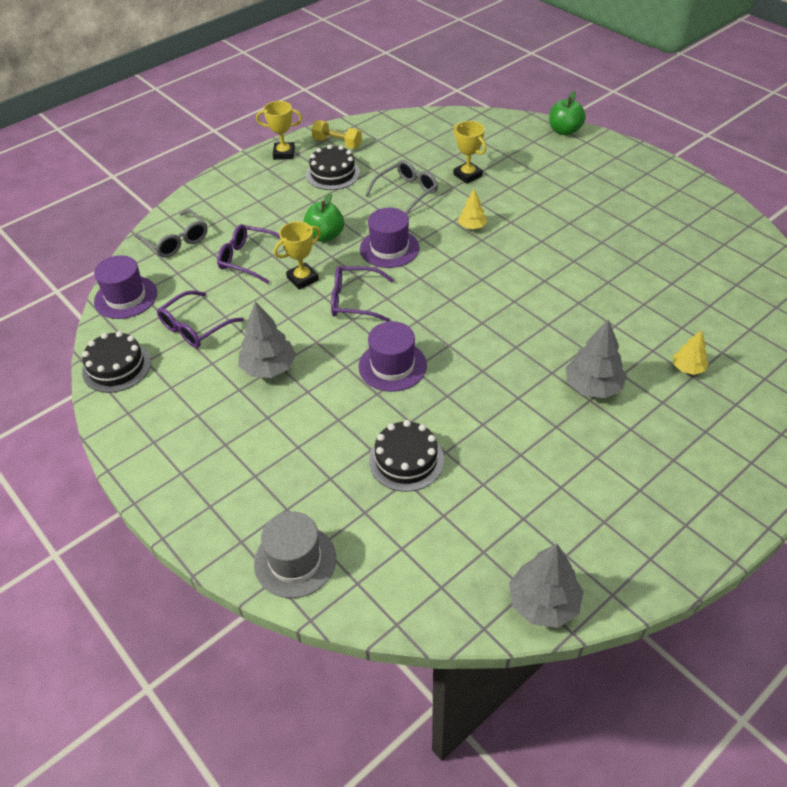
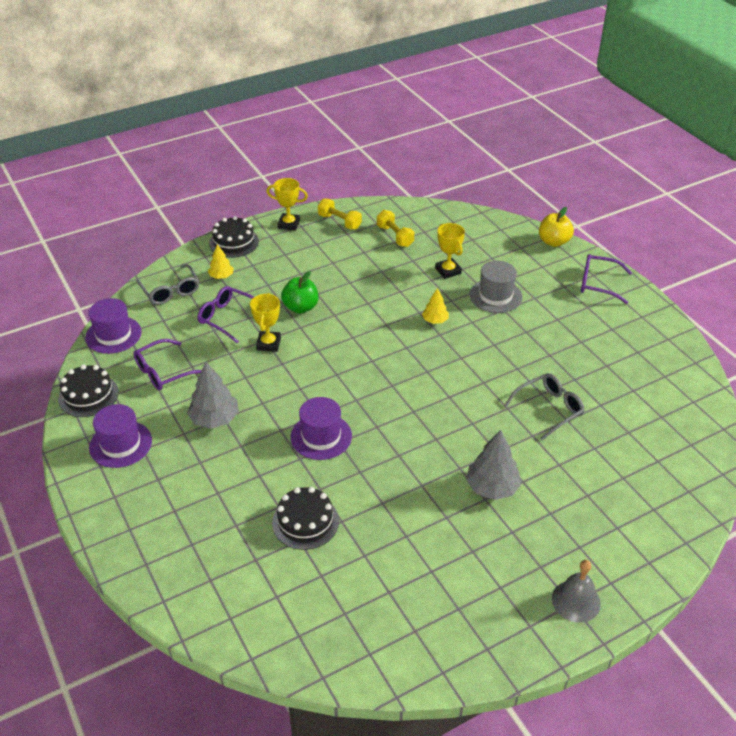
camera: 10 degrees right, 5 degrees down
grey hat [254,511,336,598] -> grey hat moved to [469,261,522,313]
yellow trophy [274,221,321,290] -> yellow trophy turned 60 degrees counterclockwise [250,293,281,352]
black cake [306,145,360,190] -> black cake moved to [209,216,259,258]
purple glasses [331,266,394,322] -> purple glasses moved to [581,254,632,304]
purple hat [360,208,419,268] -> purple hat moved to [89,404,152,468]
grey glasses [365,160,438,214] -> grey glasses moved to [505,373,585,441]
grey tree [509,544,584,628] -> none
green apple [549,91,586,136] -> yellow apple [539,207,574,247]
yellow tree [673,330,709,375] -> yellow tree moved to [208,244,234,279]
none -> yellow dumbbell [377,210,414,247]
none -> grey bell [552,560,601,623]

